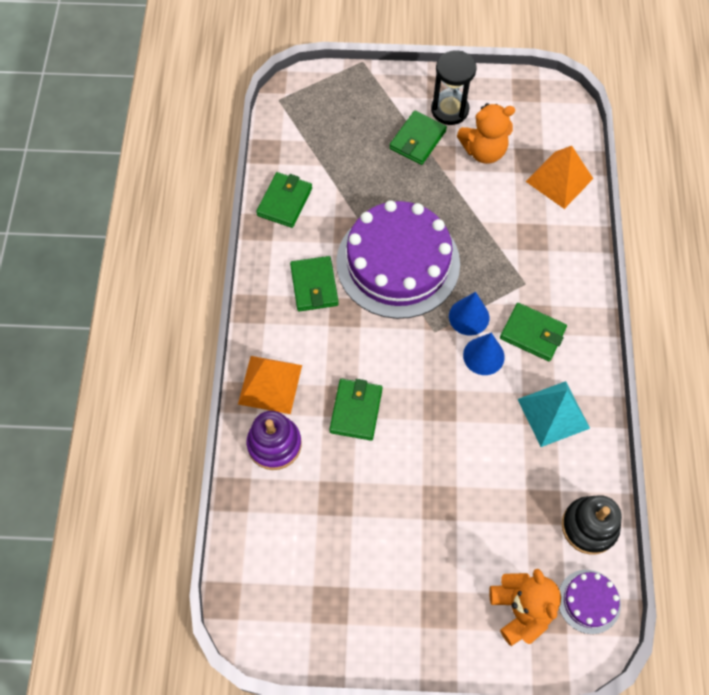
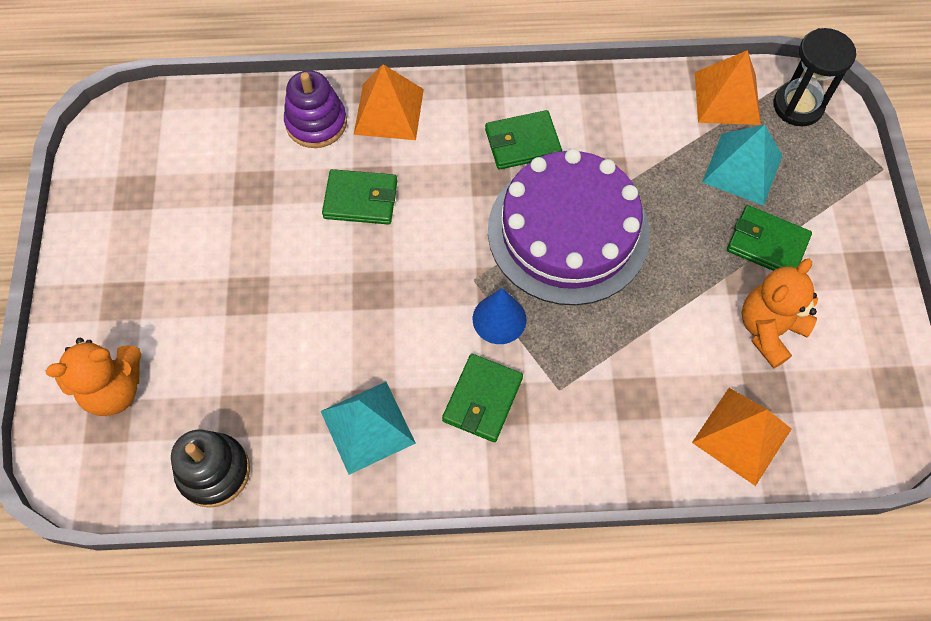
camera: 85 degrees right, 0 degrees up
green wallet [256,172,312,228] -> none
black hourglass [431,50,477,125] -> black hourglass moved to [774,28,856,126]
orange teddy bear [457,103,515,164] -> orange teddy bear turned 60 degrees clockwise [741,259,818,368]
blue cone [463,333,505,375] -> none
purple cake [559,570,621,634] -> none
none -> orange pyramid [695,50,761,125]
none -> turquoise pyramid [702,125,783,206]

